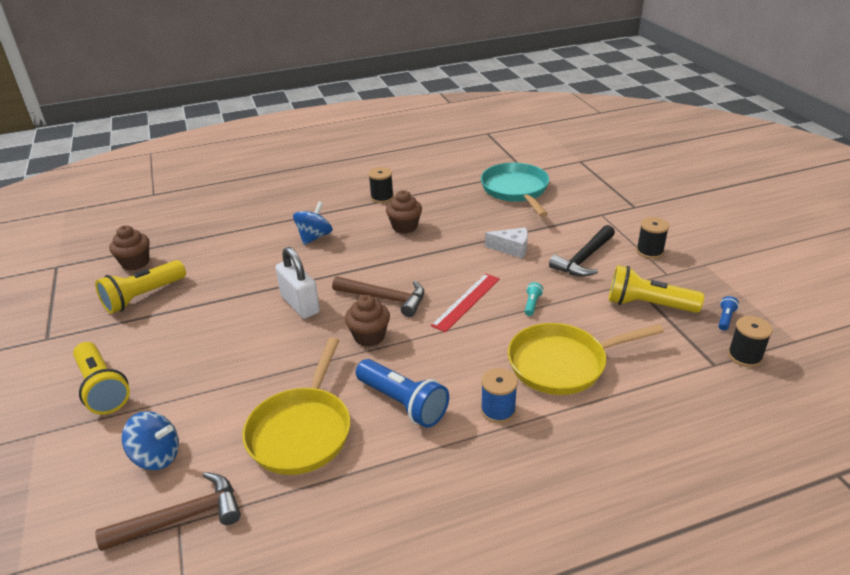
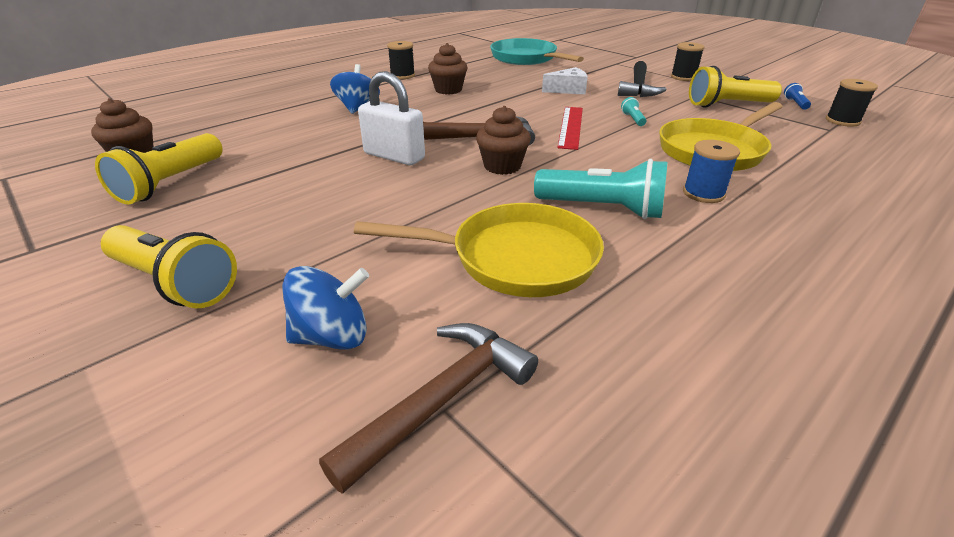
camera: 25 degrees left, 0 degrees up
yellow pan [242,337,351,475] -> yellow pan turned 75 degrees counterclockwise [354,203,604,297]
blue flashlight [356,359,449,428] -> turquoise flashlight [534,159,667,219]

